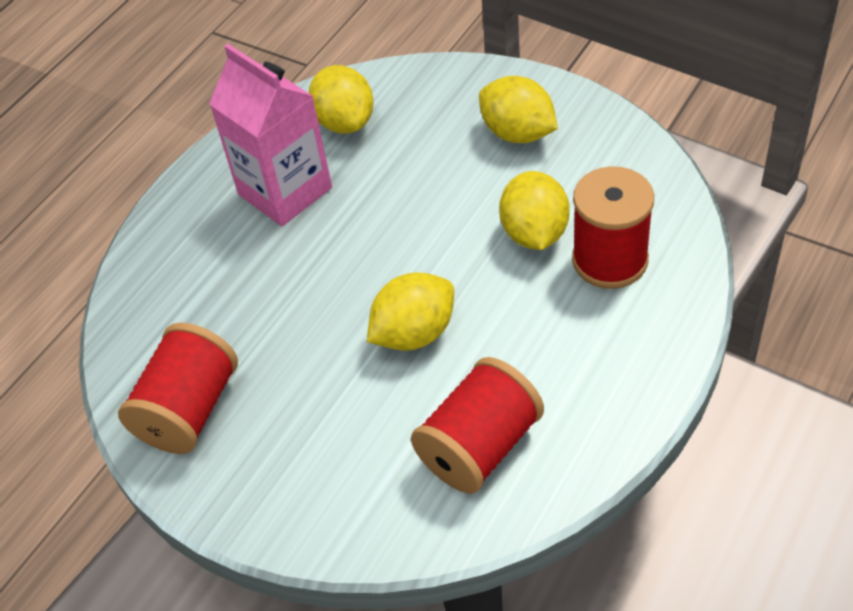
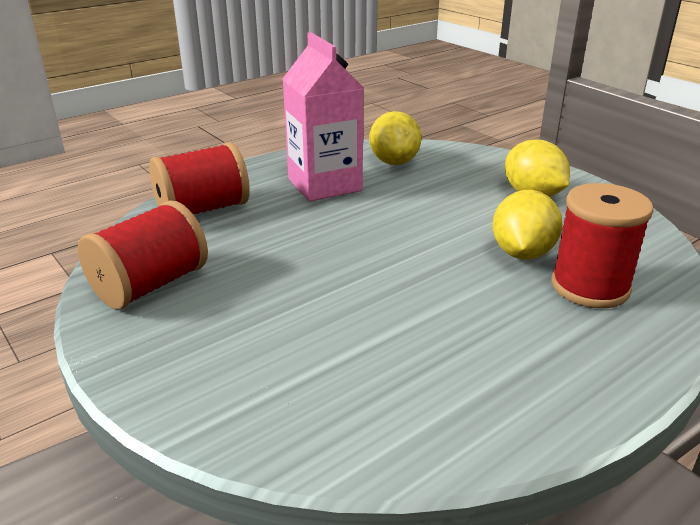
camera: 15 degrees right, 20 degrees down
yellow lemon [367,272,454,351] -> none
red spool [411,357,544,494] -> red spool moved to [149,142,250,214]

